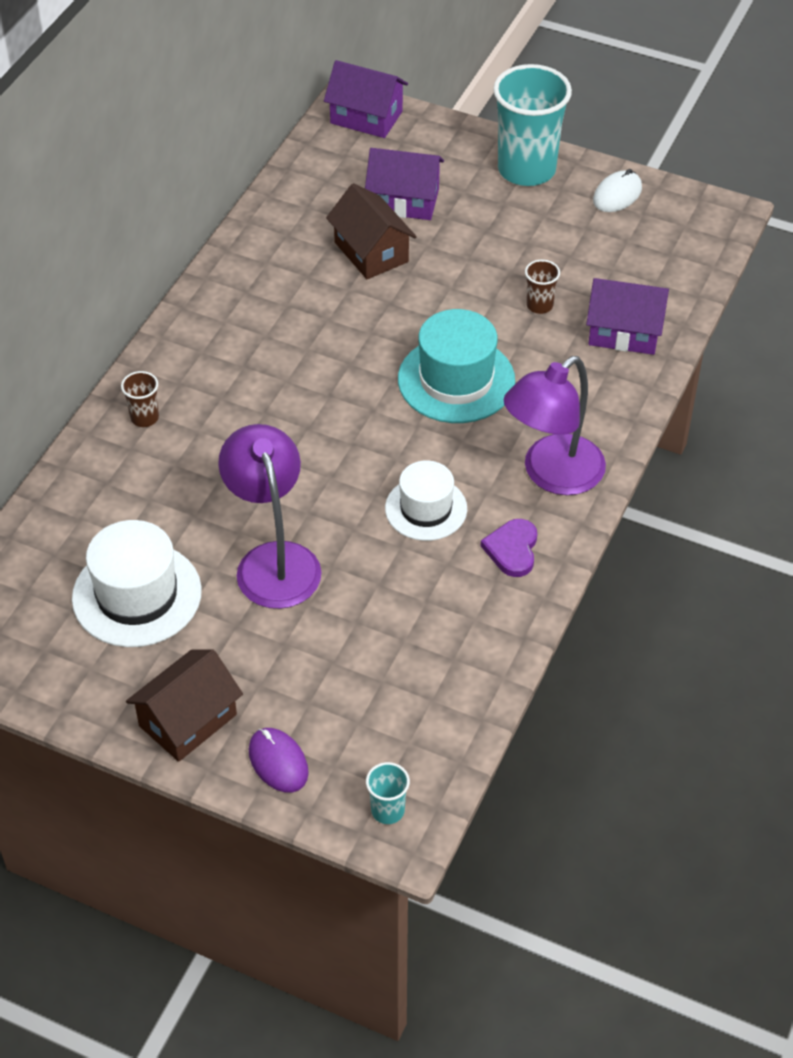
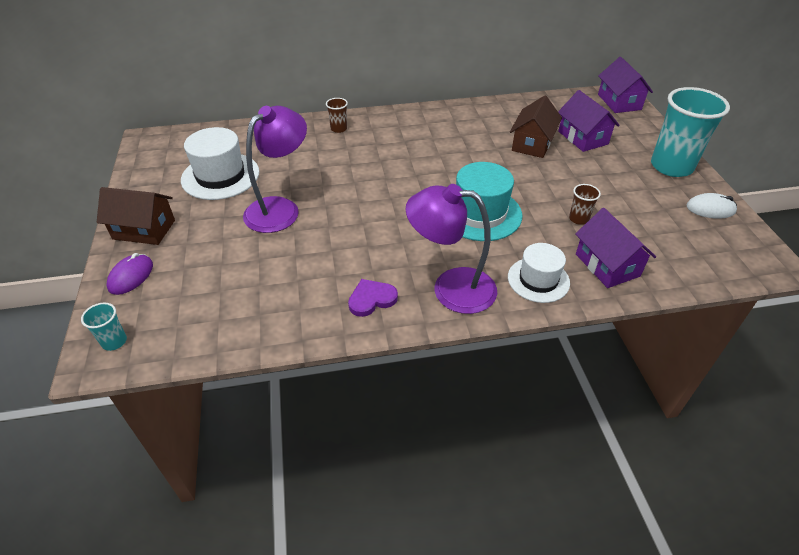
camera: 55 degrees right, 5 degrees down
white hat [385,460,467,541] -> white hat moved to [508,243,570,303]

